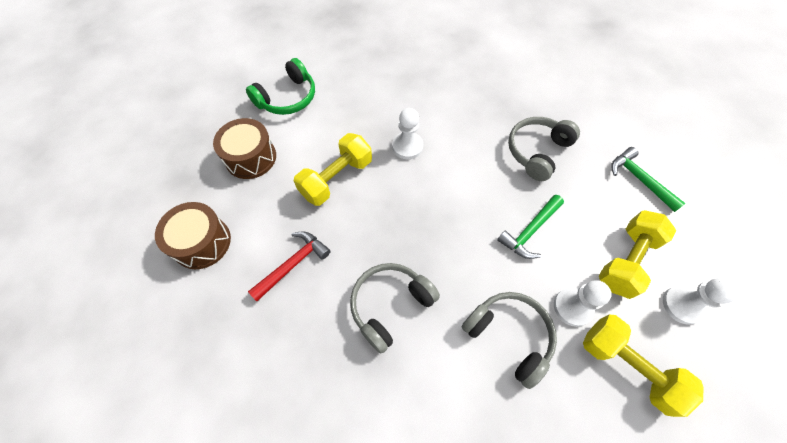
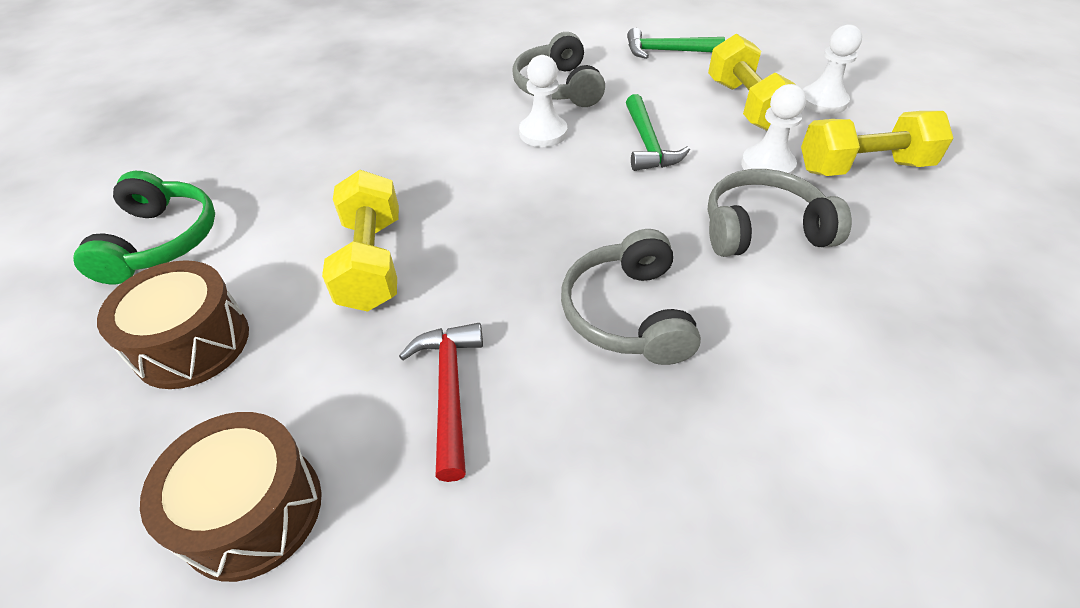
camera: 50 degrees left, 15 degrees down
white pawn [392,108,423,159] -> white pawn moved to [519,55,567,147]

